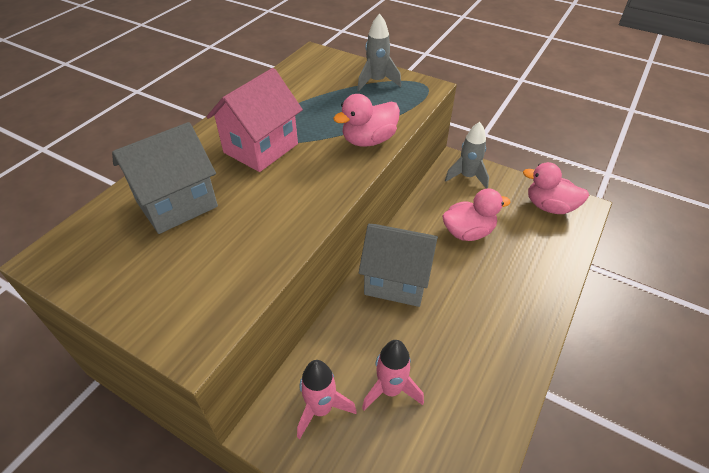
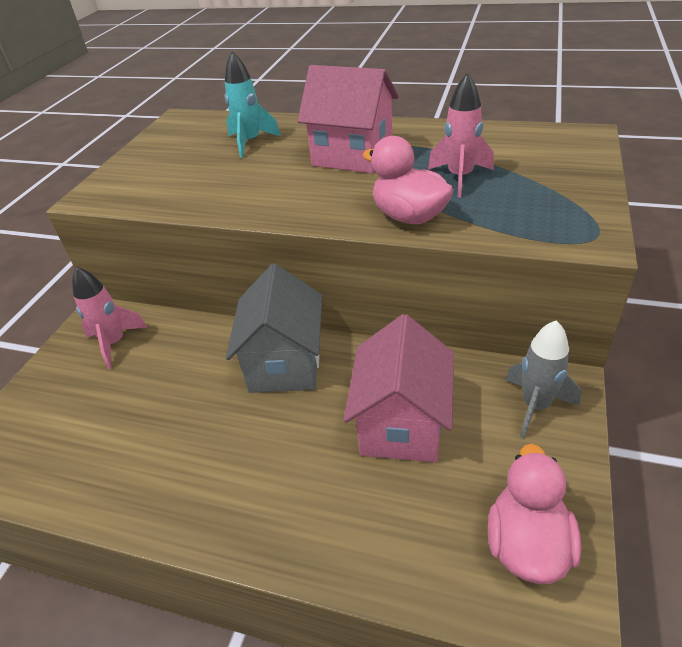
camera: 80 degrees right, 5 degrees down
grey house [112,122,218,234] -> turquoise rocket [225,52,281,158]
grey rocket [357,13,401,91] -> none
pink rocket [362,340,424,410] -> pink rocket moved to [428,73,494,197]
pink duck [442,189,511,241] -> pink house [343,314,454,462]

